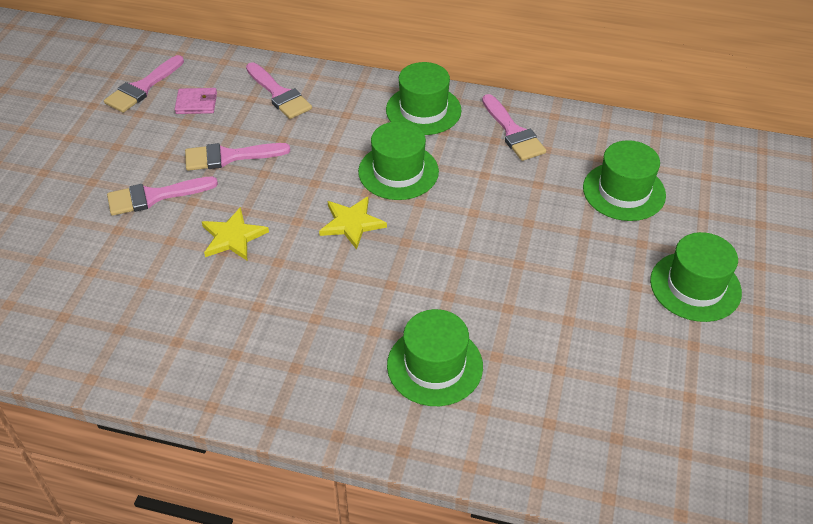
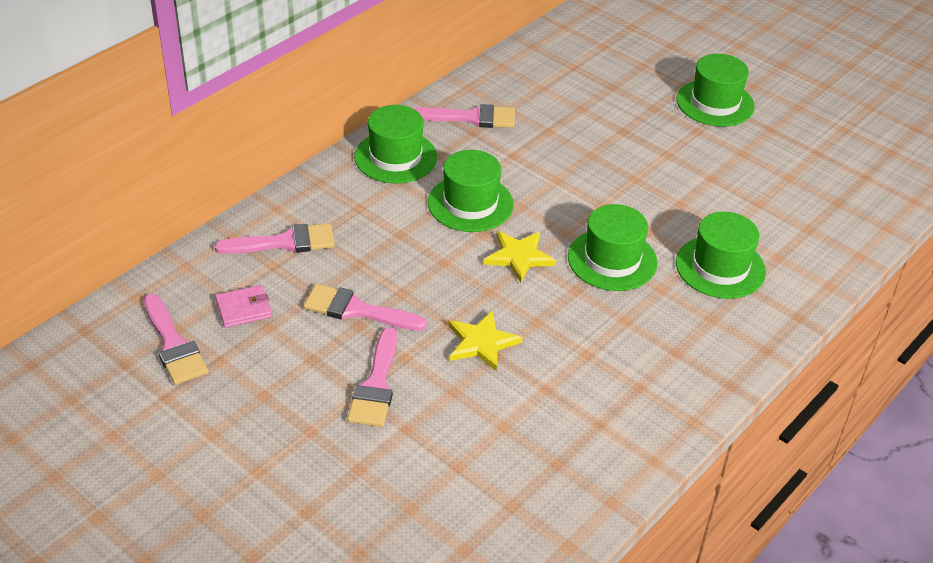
camera: 65 degrees left, 5 degrees down
pink wallet [175,88,217,114] -> pink wallet turned 45 degrees clockwise [215,285,272,328]
pink brush [185,143,290,171] -> pink brush turned 90 degrees clockwise [304,284,427,331]
green hat [583,140,666,221] -> green hat moved to [568,204,657,291]

